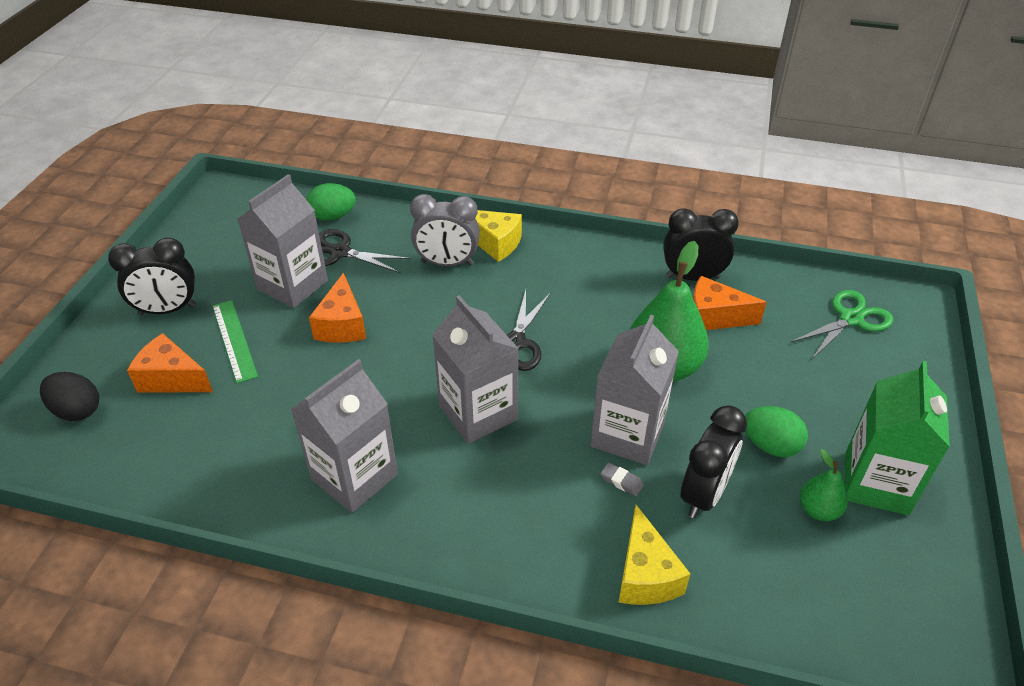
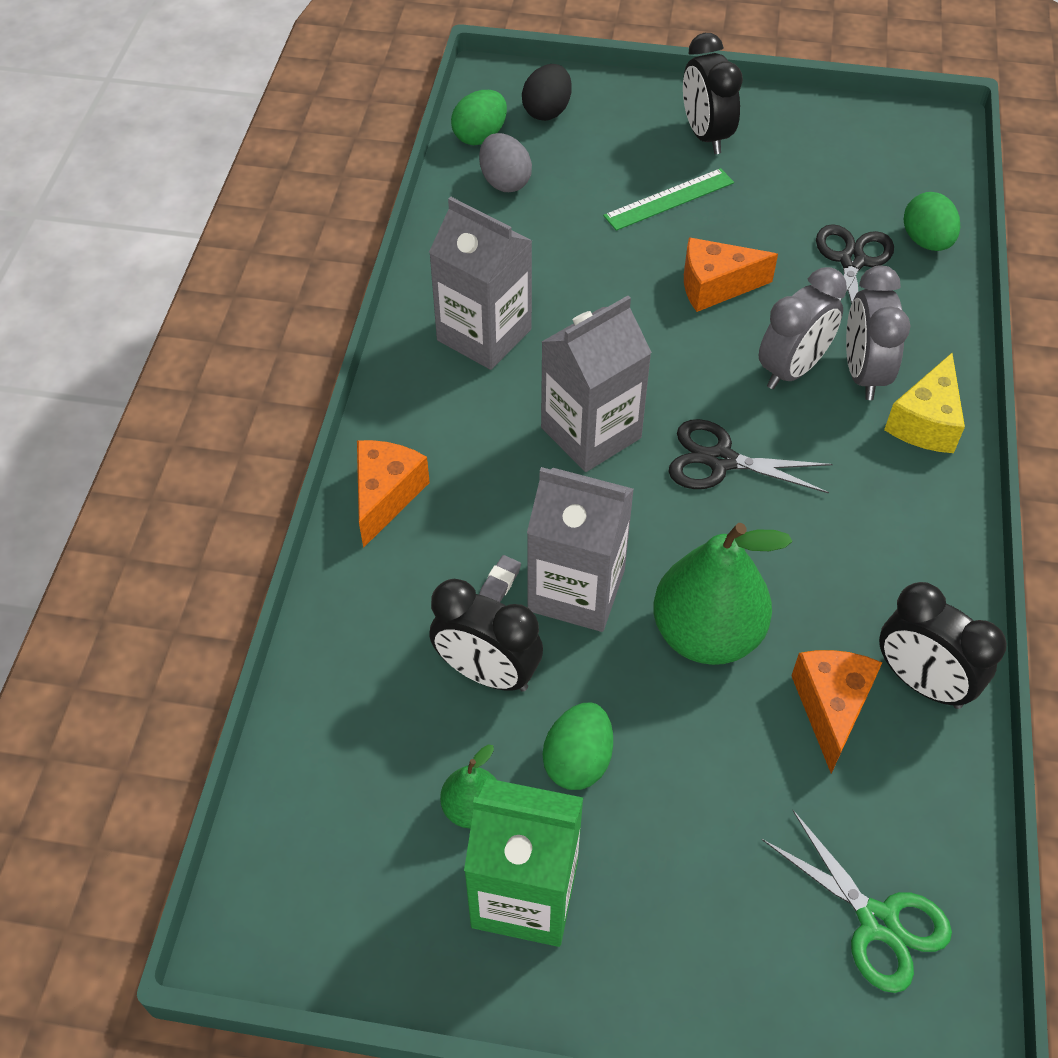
camera: 85 degrees right, 10 degrees up
orange cheese [127,333,213,393] -> orange cheese moved to [357,440,430,548]
grey carton [237,174,328,308] -> none
yellow cheese [619,505,690,605] -> none
black clock [663,208,739,281] -> black clock turned 135 degrees clockwise [879,582,1007,709]
none -> green egg [451,90,507,145]
none -> grey egg [479,133,532,192]
none -> grey clock [759,267,847,389]

